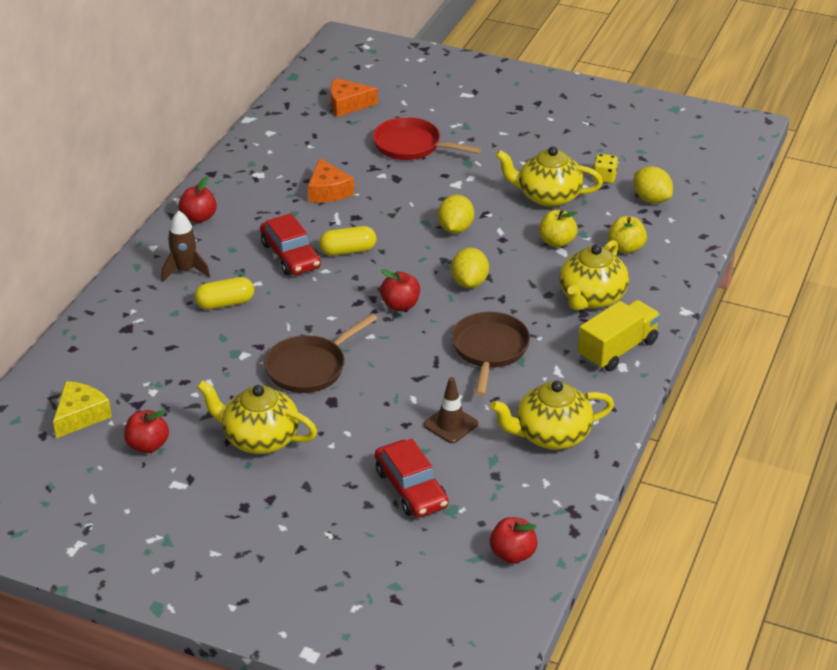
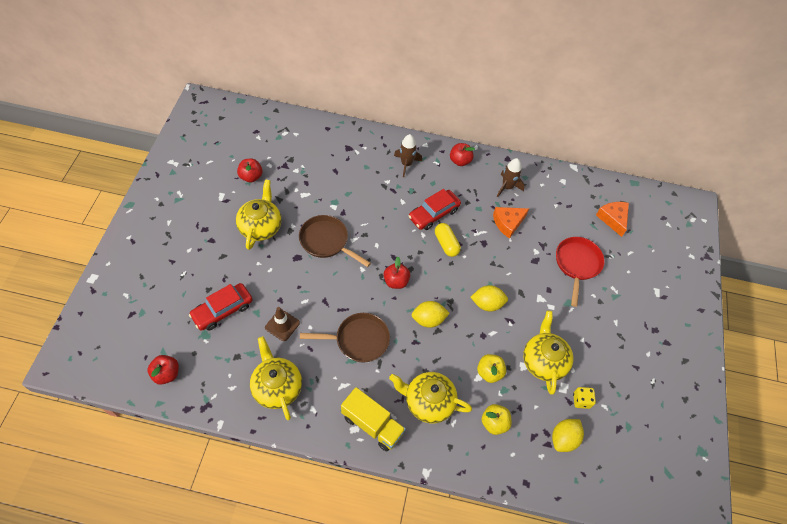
camera: 75 degrees right, 20 degrees up
yellow cheese [53,381,112,438] -> none
yellow capsule [195,277,254,310] -> none
none -> brown rocket [497,158,525,197]

